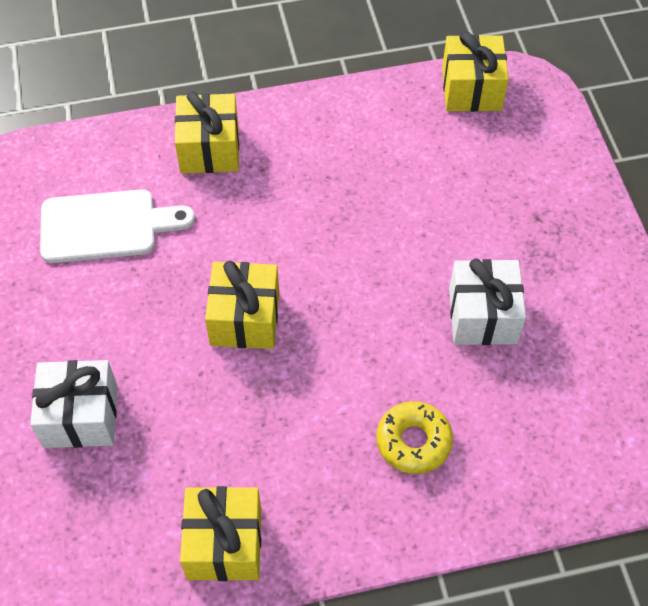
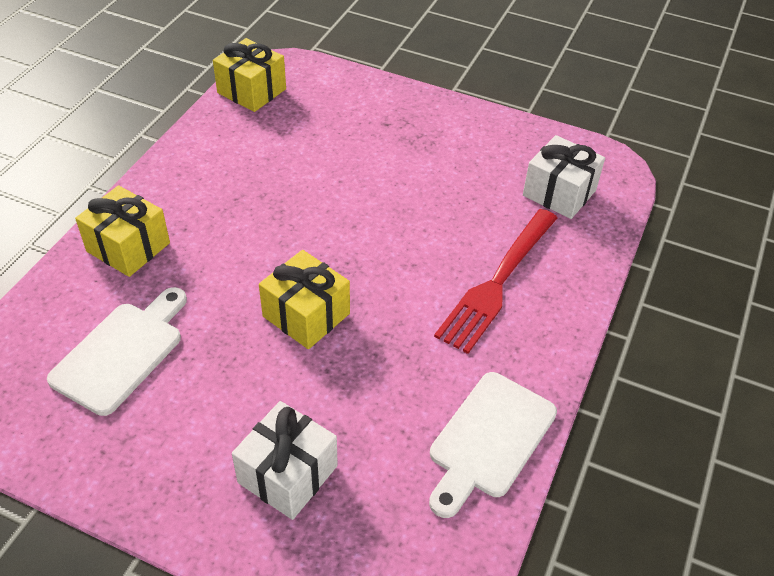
camera: 55 degrees left, 10 degrees down
yellow gift [180,486,261,581] -> white cutting board [429,372,557,518]
yellow donut [377,401,453,474] -> red fork [434,209,557,354]
white gift [449,259,526,345] -> white gift moved to [523,135,605,219]

